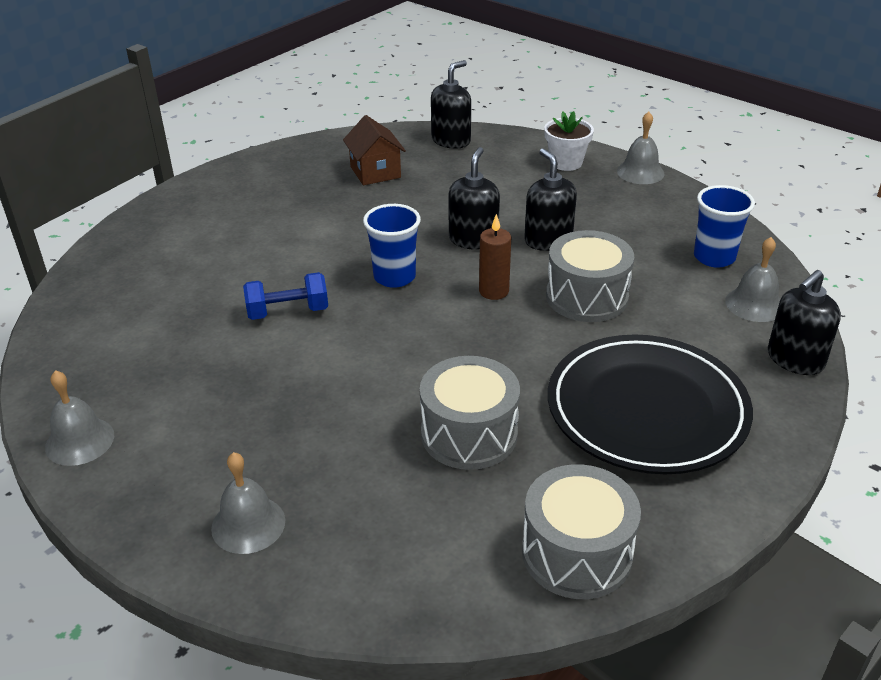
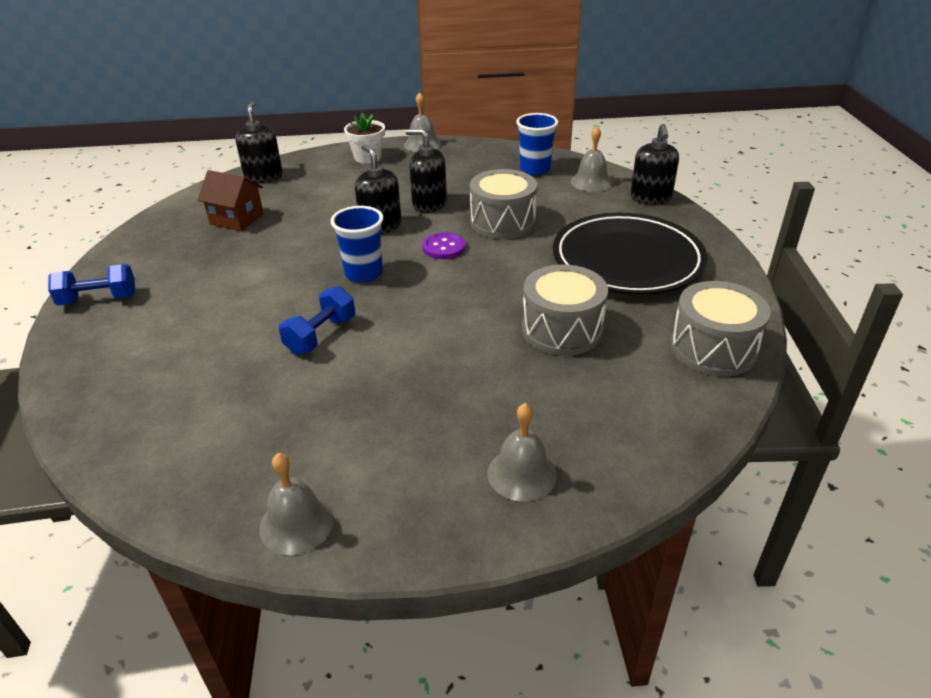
camera: 45 degrees left, 0 degrees up
brown candle [479,214,511,300] -> purple button [422,232,466,259]
none -> blue dumbbell [48,264,135,306]

